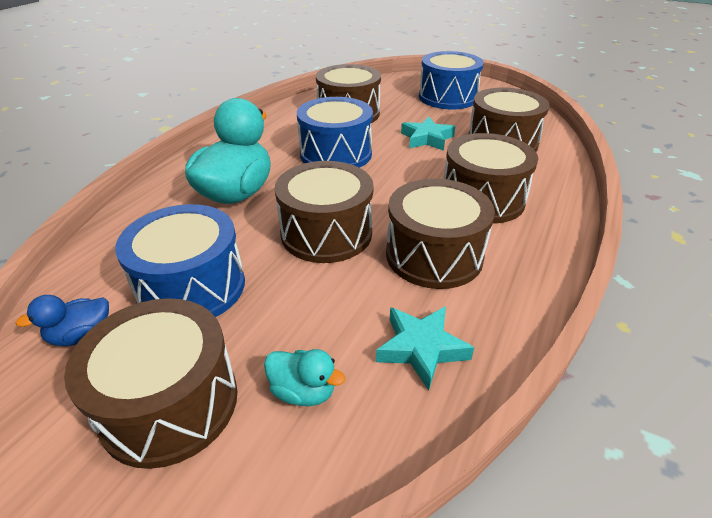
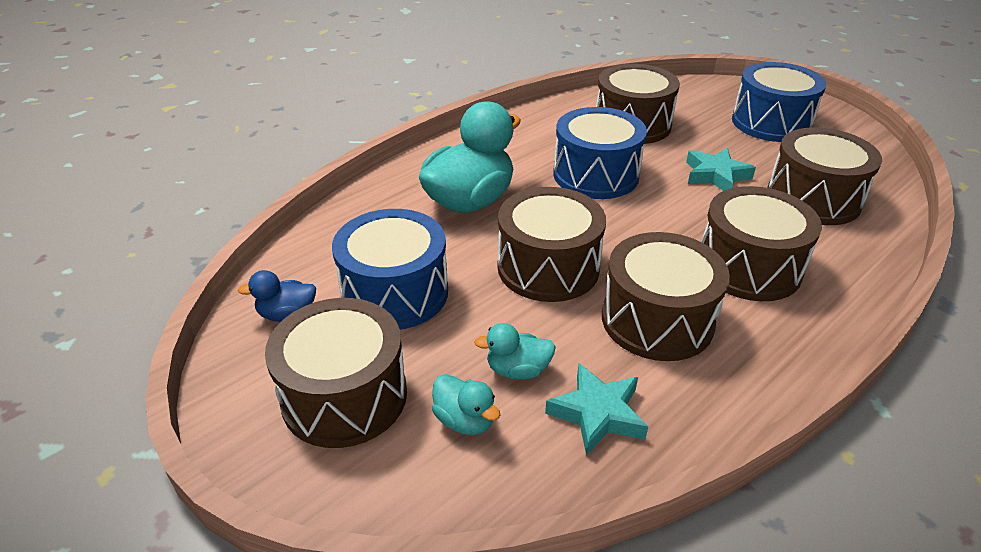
camera: 20 degrees right, 0 degrees up
none -> turquoise duck [474,323,556,380]

